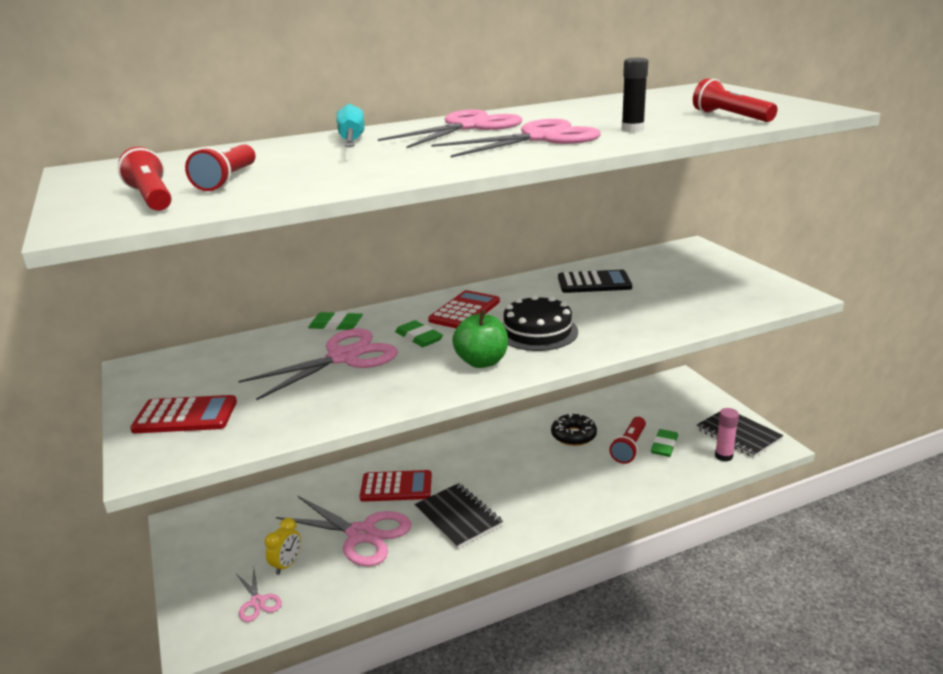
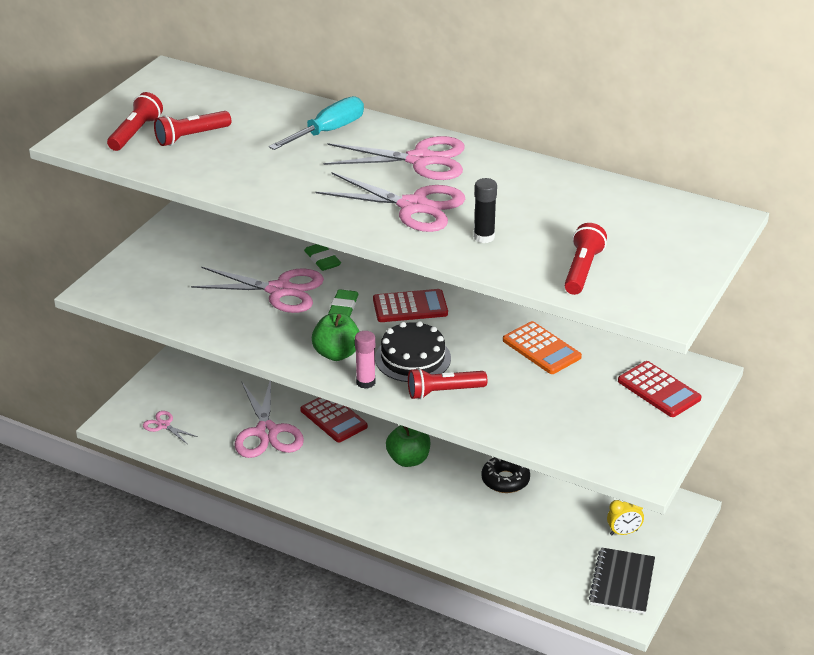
camera: 50 degrees right, 10 degrees up
red calculator [130,395,237,433] -> red calculator moved to [618,361,702,417]
pink scissors [237,568,282,622] -> pink scissors turned 105 degrees clockwise [143,411,198,444]
yellow clock [265,518,301,575] -> yellow clock moved to [607,500,644,535]
black notebook [414,483,503,549] -> none
black calculator [558,270,632,293] -> orange calculator [503,321,582,374]
red flashlight [609,417,646,464] -> red flashlight moved to [408,368,487,399]
green eraser [651,429,678,457] -> none
pink glue stick [715,408,739,462] -> pink glue stick moved to [355,331,376,389]
none -> green apple [386,425,430,467]

